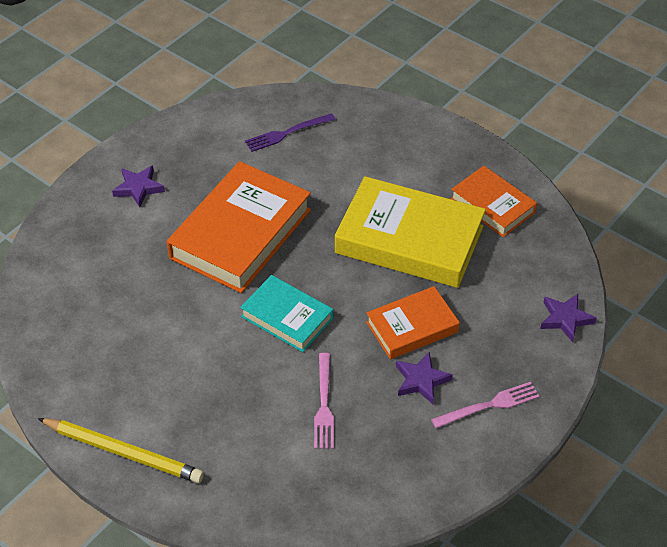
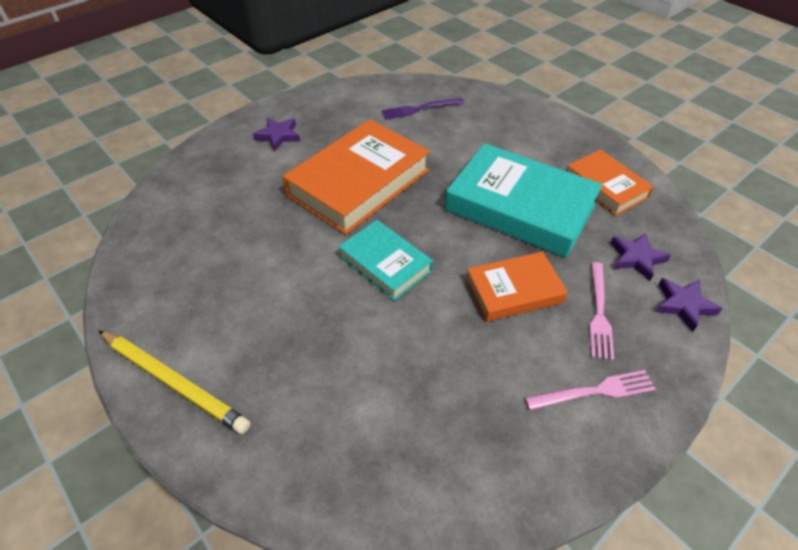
camera: 10 degrees right, 0 degrees up
pink fork [314,353,334,449] -> pink fork moved to [590,262,614,360]
yellow book [335,176,486,288] -> turquoise book [445,143,603,258]
purple star [396,352,453,404] -> purple star moved to [611,233,671,281]

